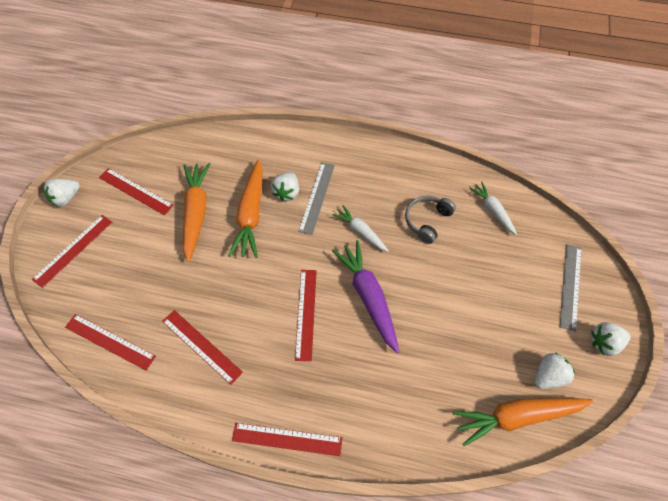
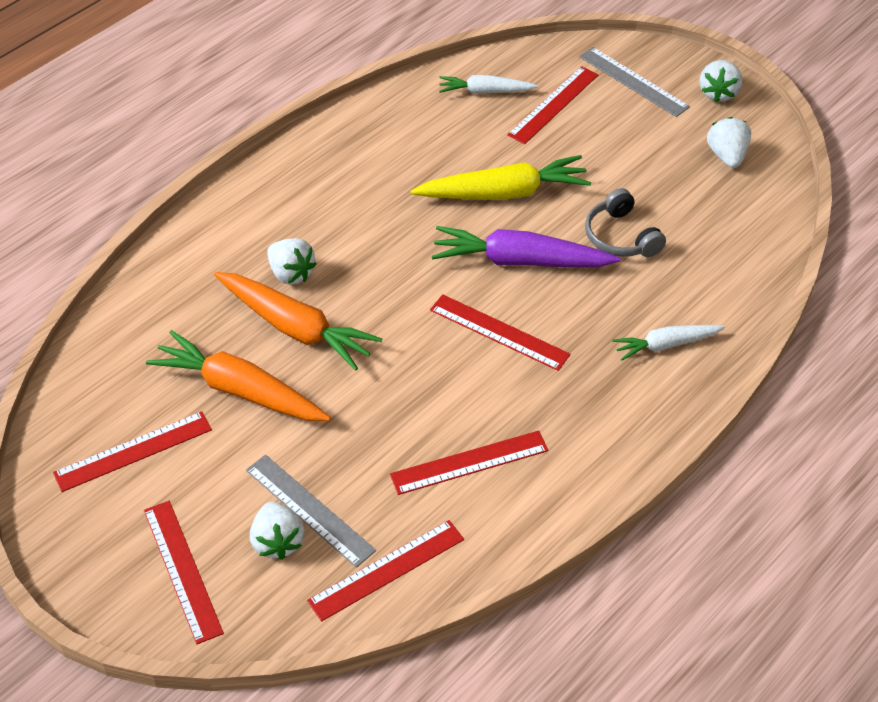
camera: 60 degrees left, 10 degrees down
white strawberry [43,178,80,207] -> white strawberry moved to [250,502,304,560]
red ruler [232,423,343,456] -> red ruler moved to [507,66,598,144]
grey ruler [298,162,335,235] -> grey ruler moved to [246,455,376,568]
white carrot [332,205,389,252] -> white carrot moved to [612,325,725,361]
grey headphones [405,196,456,244] -> grey headphones moved to [585,188,666,257]
orange carrot [453,398,593,447] -> none
none -> yellow carrot [410,155,591,200]

